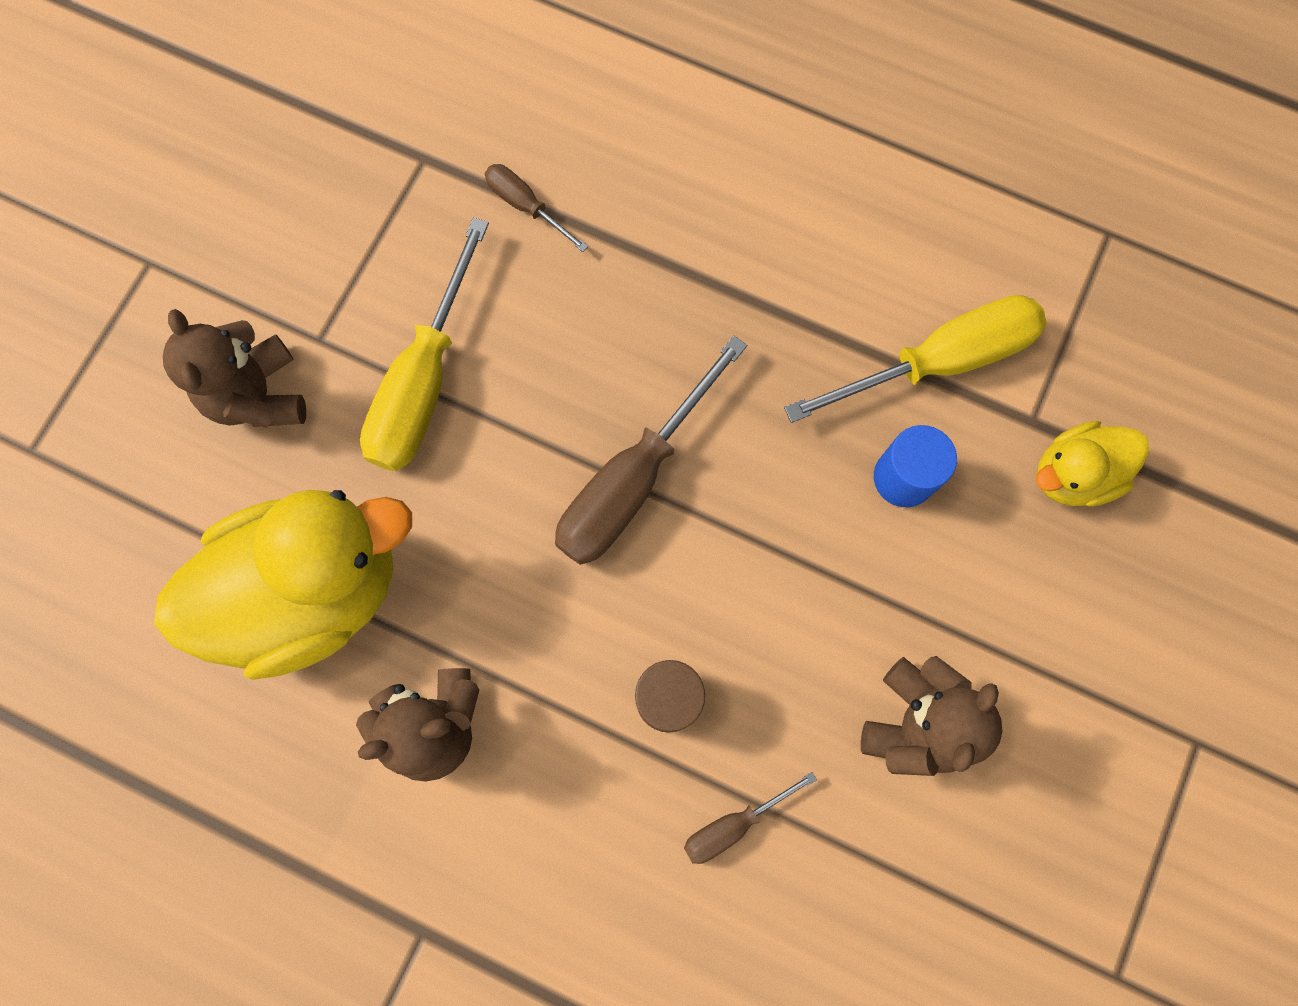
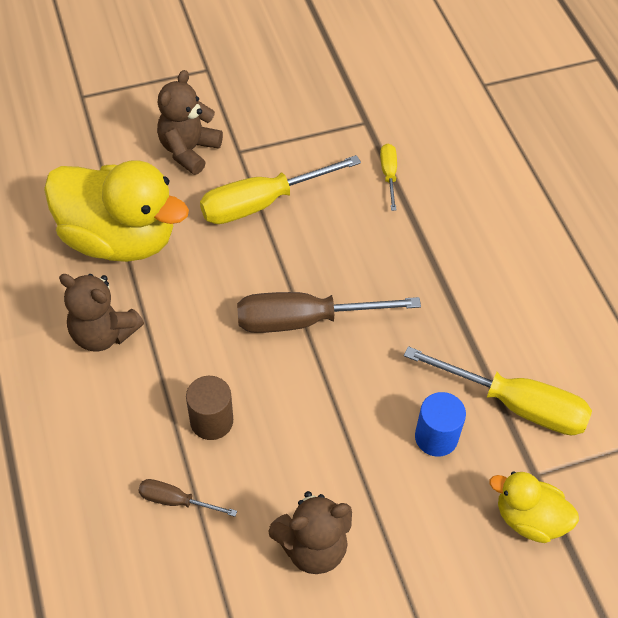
camera: 45 degrees right, 20 degrees down
brown screwdriver [485,164,588,252] -> yellow screwdriver [380,144,397,211]

